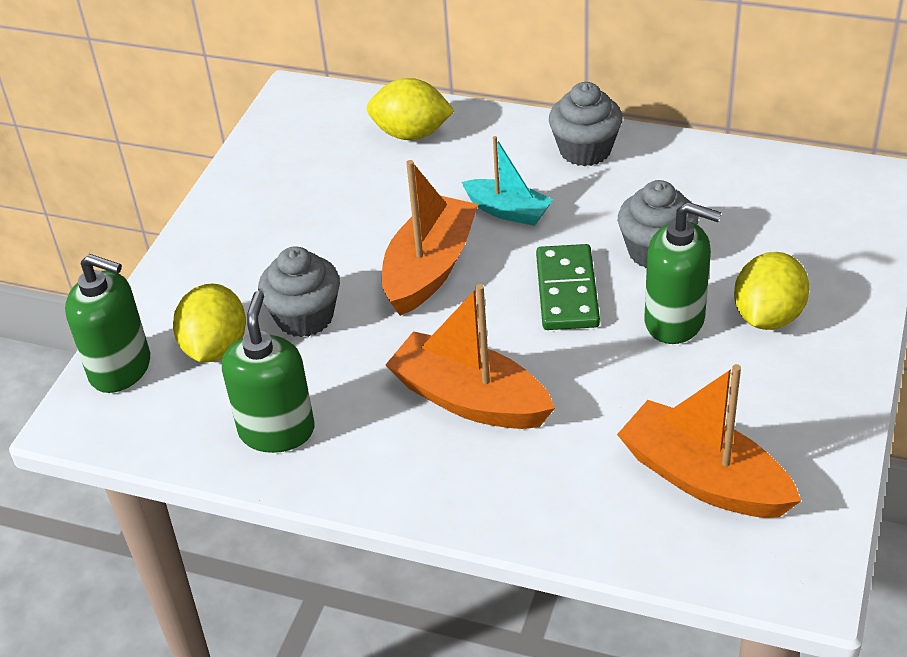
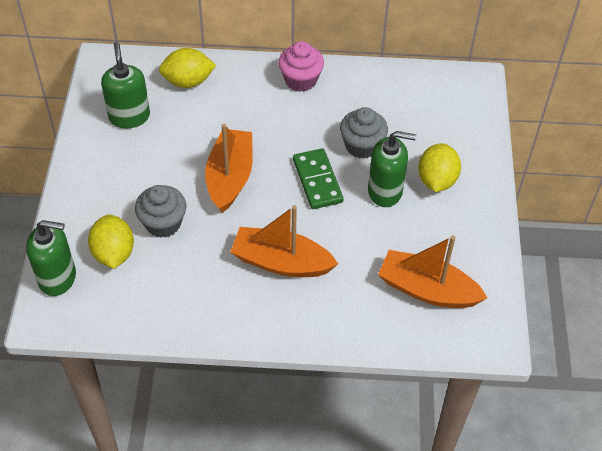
camera: 20 degrees left, 10 degrees up
green soap dispenser [222,291,315,453] -> green soap dispenser moved to [101,42,150,128]
turquoise boat [462,136,553,226] -> none
grey cupcake [549,82,622,166] -> pink cupcake [278,41,324,92]

